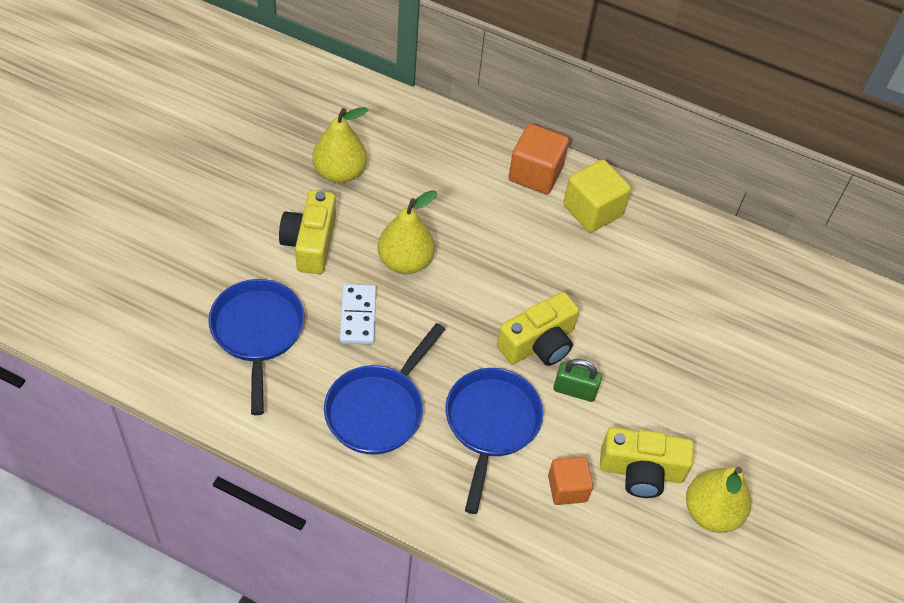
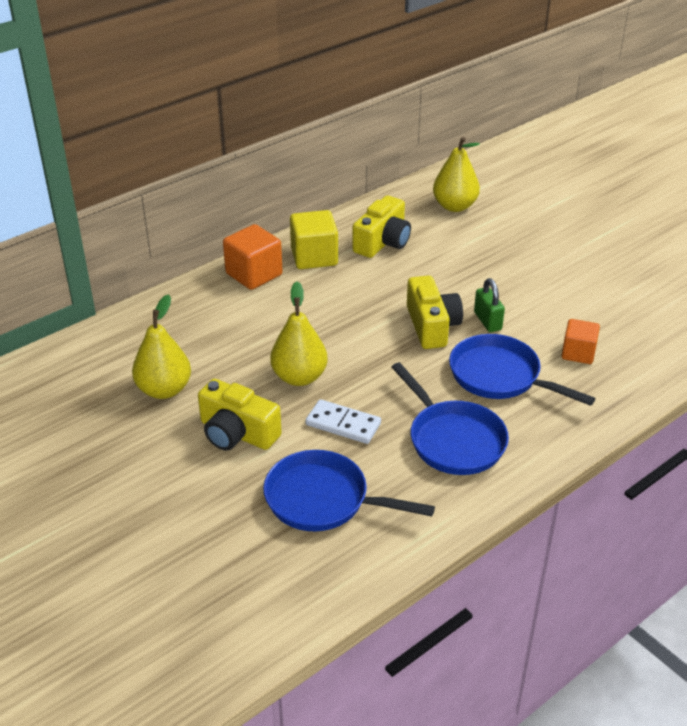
camera: 60 degrees left, 15 degrees down
green padlock [553,359,602,402] -> green padlock turned 60 degrees counterclockwise [474,278,505,332]
yellow camera [600,427,694,498] -> yellow camera moved to [352,195,411,258]
yellow pear [686,467,751,533] -> yellow pear moved to [433,137,480,212]

